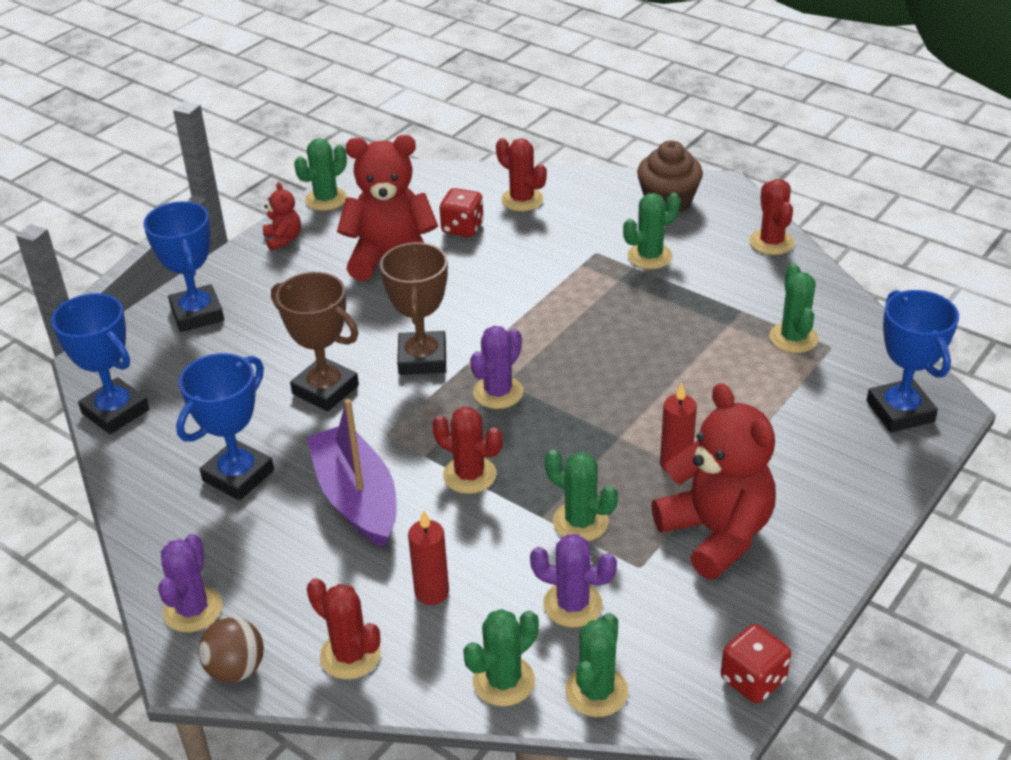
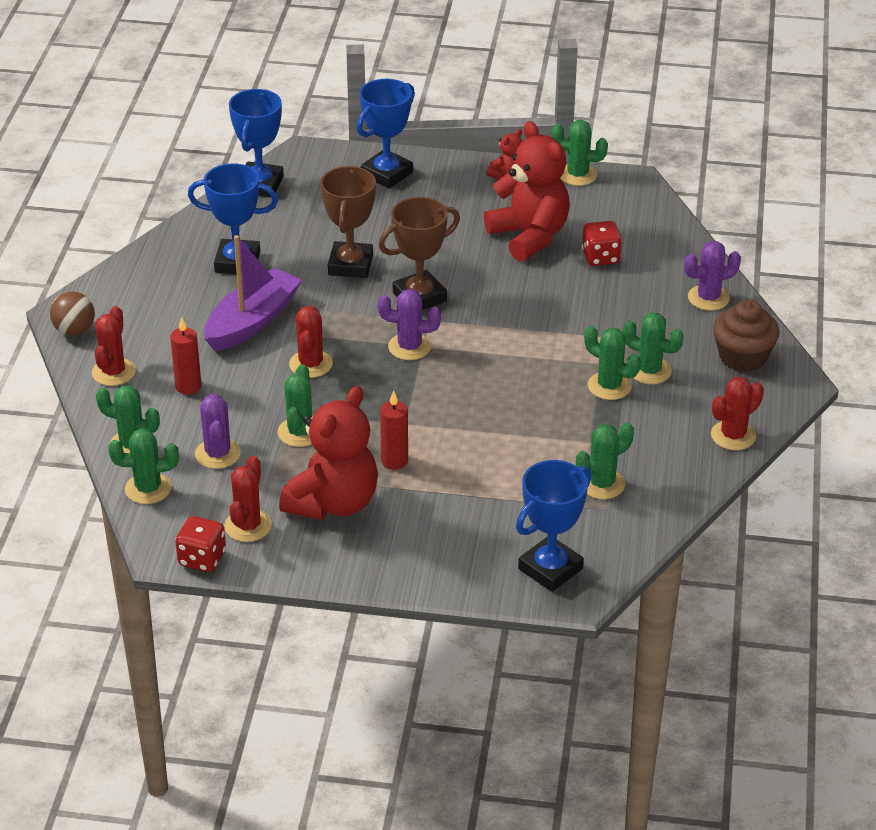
camera: 60 degrees right, 0 degrees up
purple cactus [158,534,222,632] -> purple cactus moved to [684,241,741,311]
red cactus [496,138,547,211] -> red cactus moved to [224,456,272,542]
none -> green cactus [584,326,641,400]

